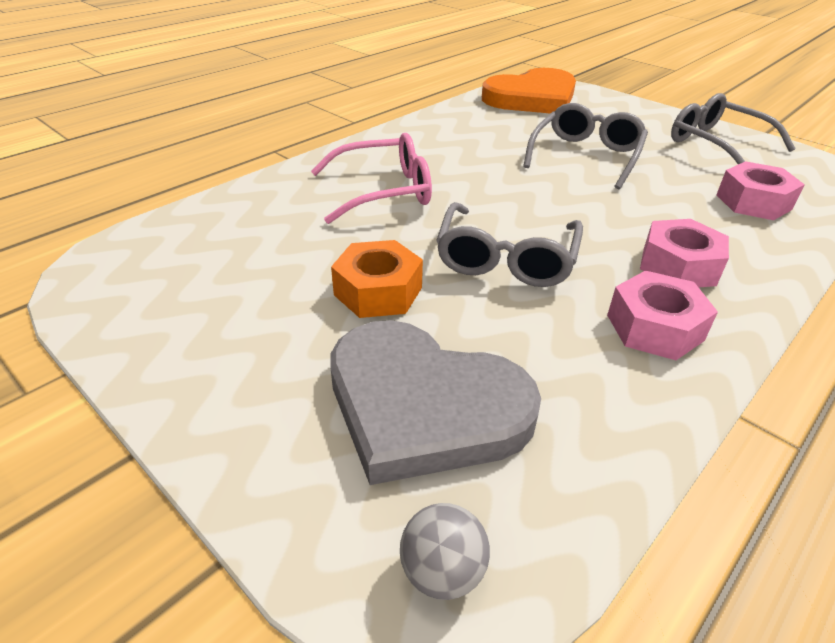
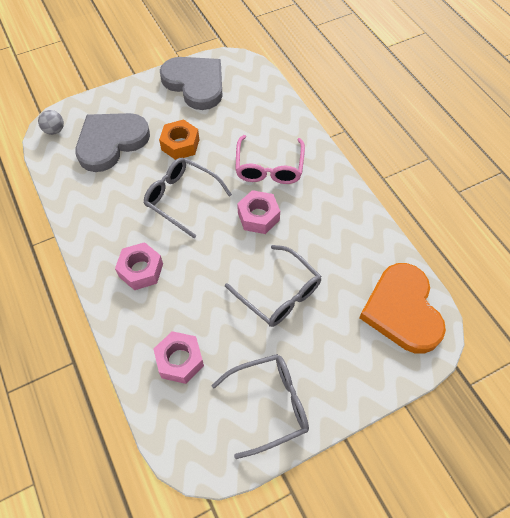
camera: 110 degrees right, 20 degrees up
pink nut [607,270,718,360] -> pink nut moved to [237,190,280,234]
none -> grey heart [160,57,223,110]

